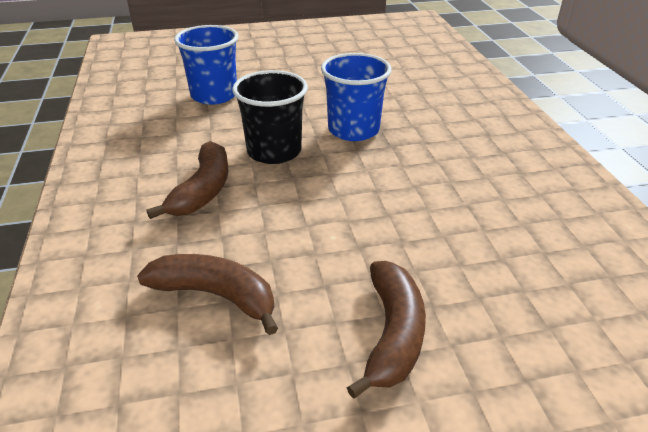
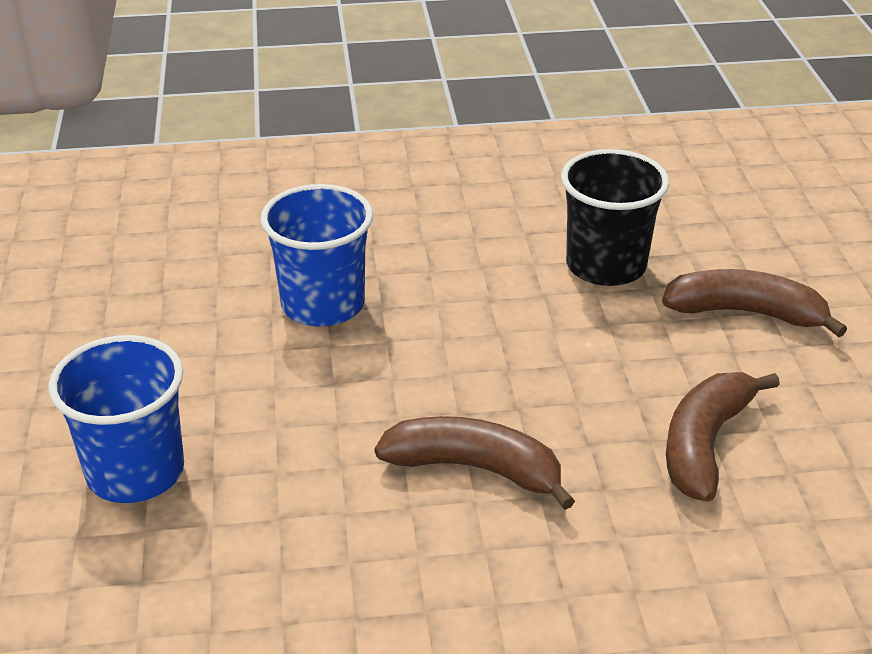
camera: 85 degrees left, 0 degrees up
black cup [232,70,308,164] -> black cup moved to [561,149,669,286]

